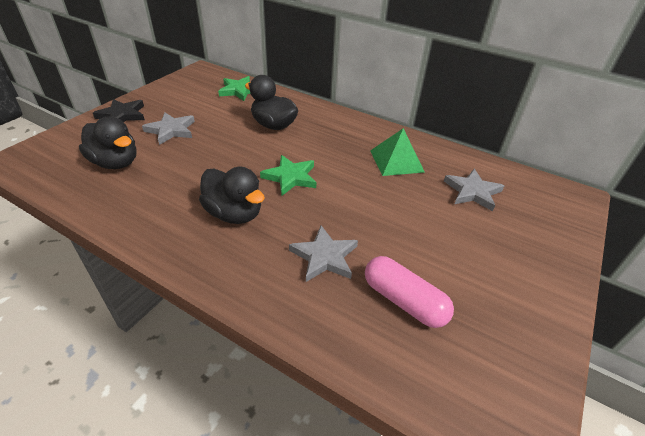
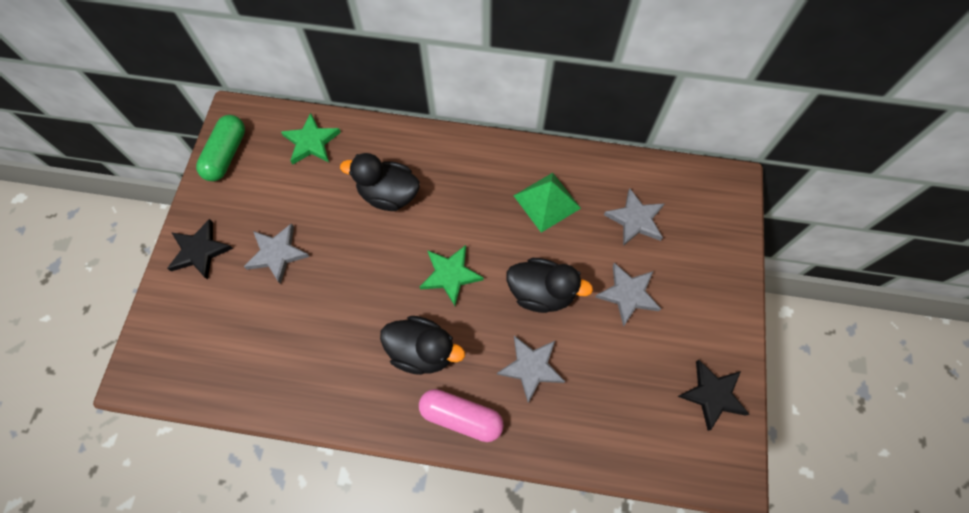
camera: 20 degrees left, 25 degrees up
black duck [79,116,136,169] -> black duck moved to [506,258,593,313]
pink capsule [365,256,454,328] -> pink capsule moved to [419,389,504,442]
none -> green capsule [196,115,245,181]
none -> grey star [595,263,661,326]
none -> black star [677,360,750,431]

